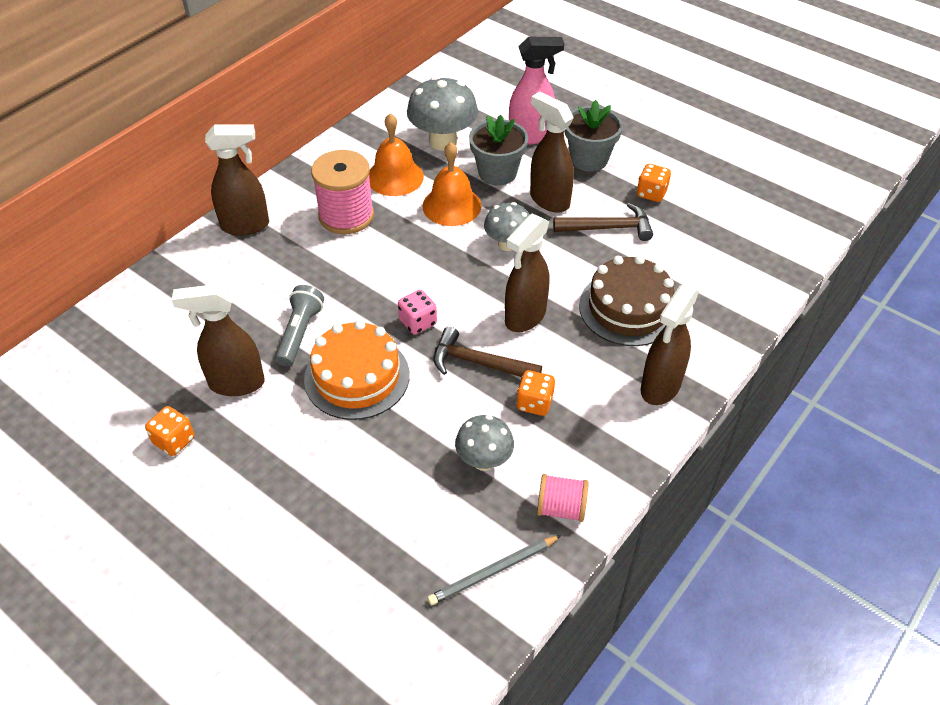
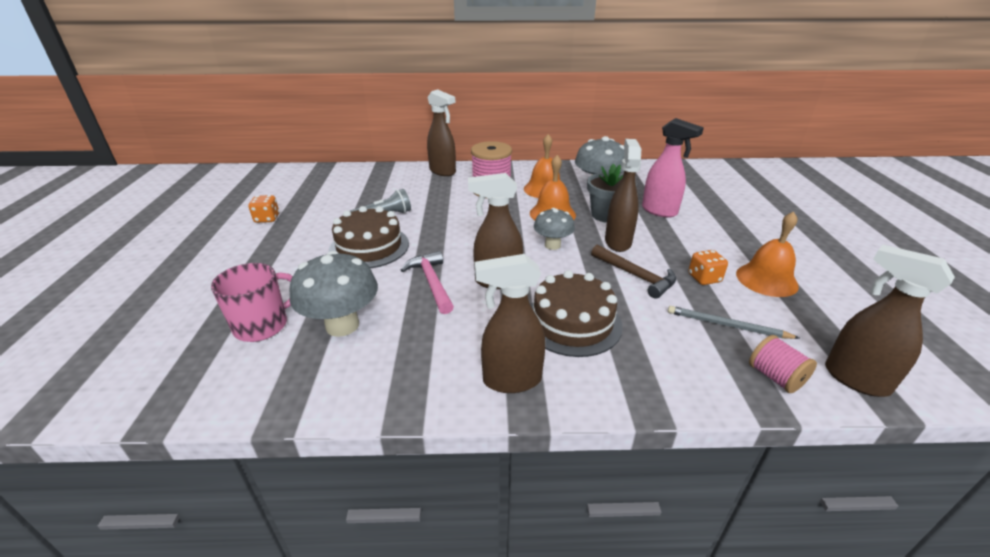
camera: 50 degrees right, 15 degrees down
brown spray bottle [172,284,265,396] -> brown spray bottle moved to [825,245,955,397]
orange cake [304,320,410,420] -> brown cake [329,206,409,268]
pink dice [398,290,437,334] -> none
grey pencil [427,535,562,605] -> grey pencil moved to [668,306,799,339]
brown hammer [434,327,542,377] -> pink hammer [401,251,454,314]
grey mushroom [455,415,514,471] -> grey mushroom [289,251,378,337], size x1.61
orange dice [516,370,555,416] -> none
pink spool [537,474,589,522] -> pink spool moved to [749,335,817,393]
grey flower pot [564,100,623,172] -> none
none -> pink mug [211,263,293,342]
none -> orange bell [736,211,799,297]

